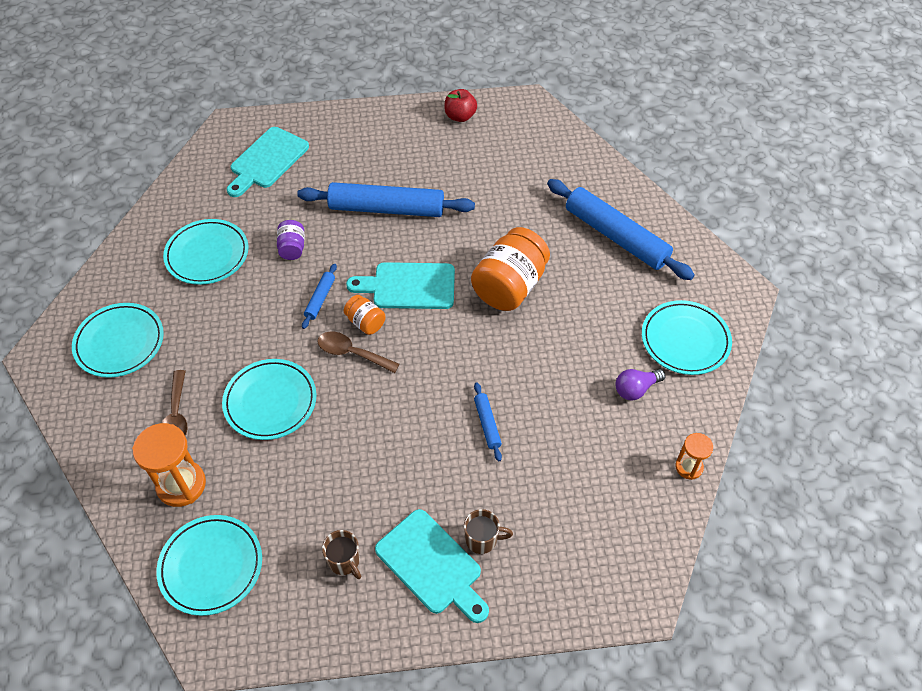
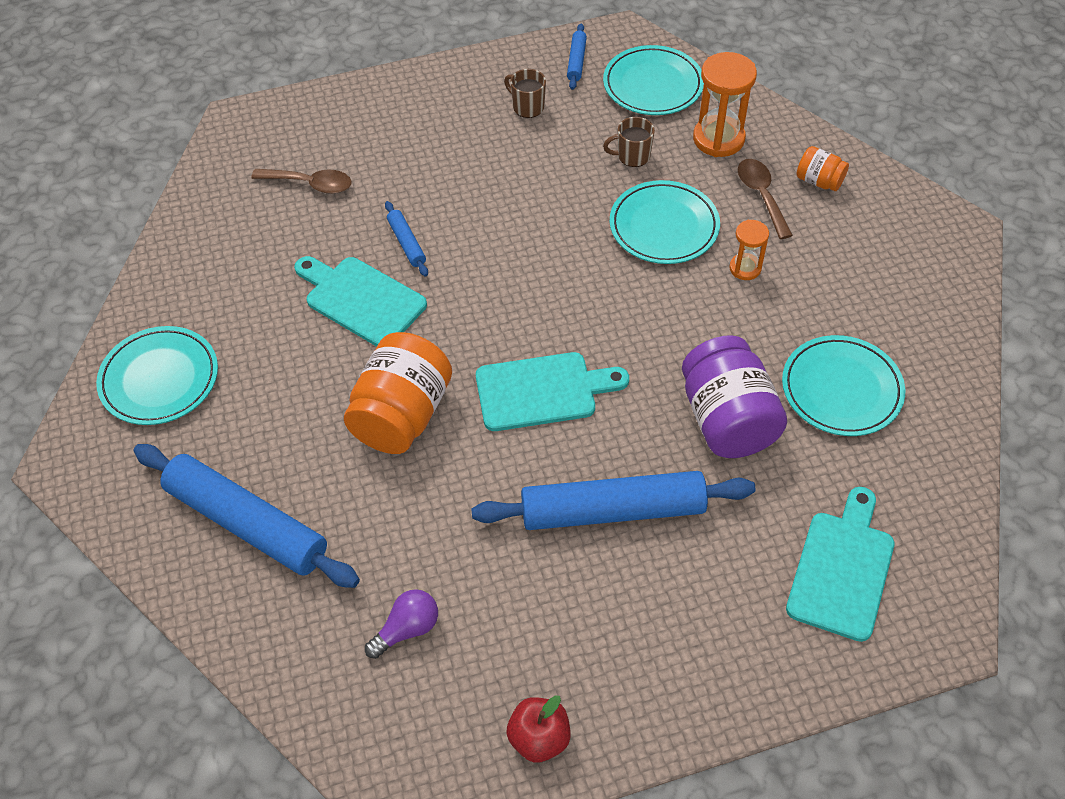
camera: 170 degrees right, 0 degrees up
turquoise plate [72,303,164,378] -> none
purple jar [277,220,304,260] -> purple jar [682,335,787,458], size x2.04
blue rolling pin [302,264,337,329] -> blue rolling pin moved to [567,23,587,90]
brown spoon [317,331,400,373] -> brown spoon moved to [251,169,352,194]
orange jar [344,295,385,335] -> orange jar moved to [796,146,849,191]
turquoise cutting board [375,509,489,623] -> turquoise cutting board moved to [294,256,427,347]
brown mug [464,509,513,554] -> brown mug moved to [603,117,655,167]
purple light bulb [616,369,665,401] -> purple light bulb moved to [365,589,438,659]
orange hourglass [675,433,713,480] -> orange hourglass moved to [729,220,769,280]

